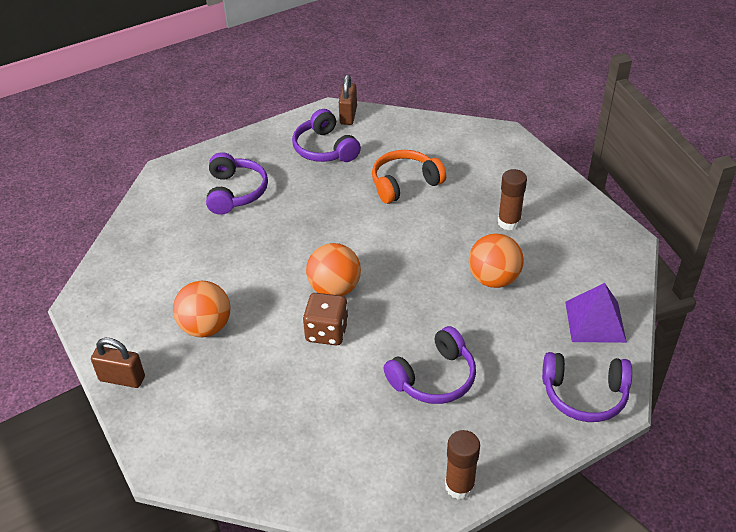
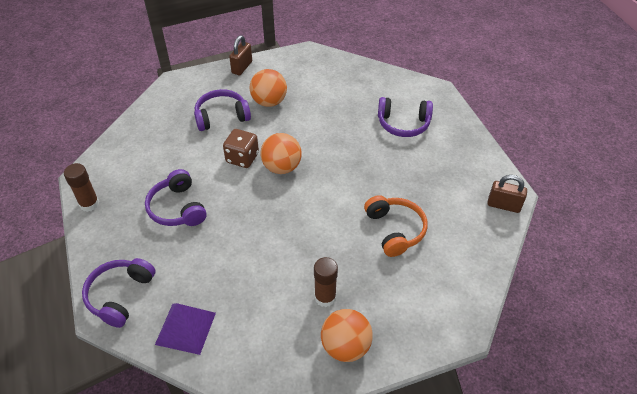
camera: 100 degrees right, 5 degrees up
purple headphones [292,109,361,162] -> purple headphones moved to [194,89,251,131]
orange ball [469,233,524,288] -> orange ball moved to [321,309,373,362]

